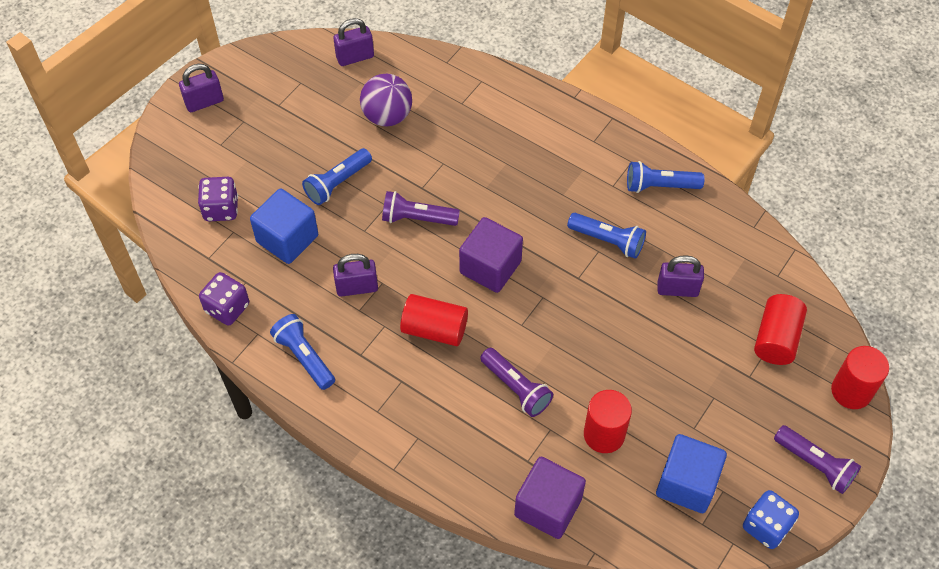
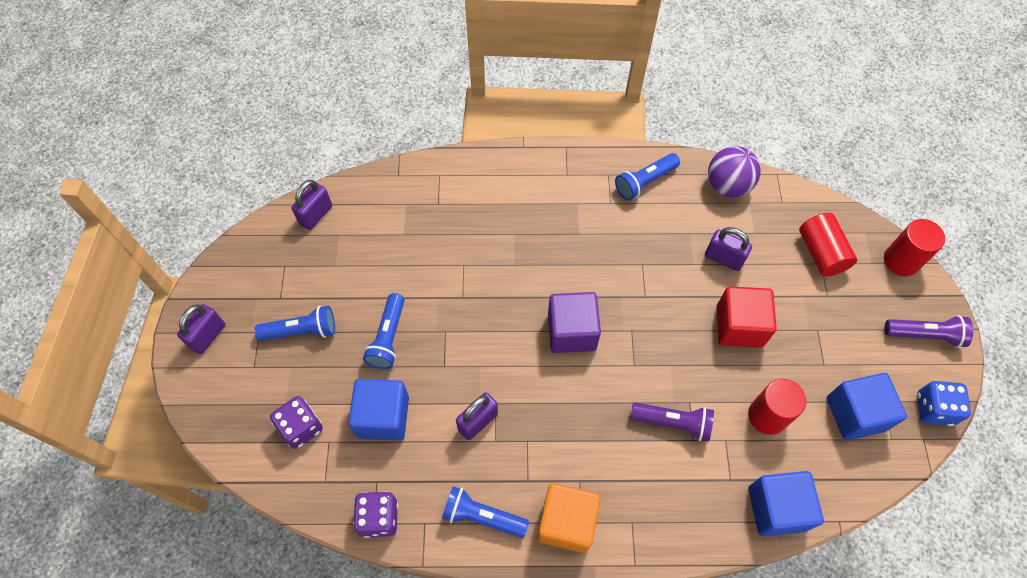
camera: 35 degrees left, 5 degrees up
purple ball [360,74,412,126] -> purple ball moved to [708,146,761,198]
purple flashlight [382,191,460,226] -> none
red cylinder [400,294,468,346] -> none
purple cube [514,457,586,539] -> blue cube [748,471,824,536]
blue flashlight [567,213,646,259] -> blue flashlight moved to [254,306,335,341]
purple padlock [657,255,704,297] -> purple padlock turned 60 degrees clockwise [705,227,752,271]
none -> orange cube [538,483,601,553]
none -> red cube [716,286,777,348]

